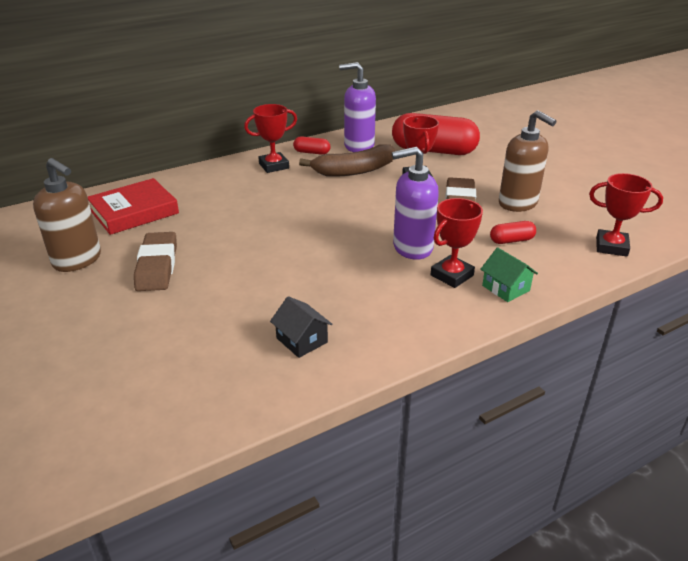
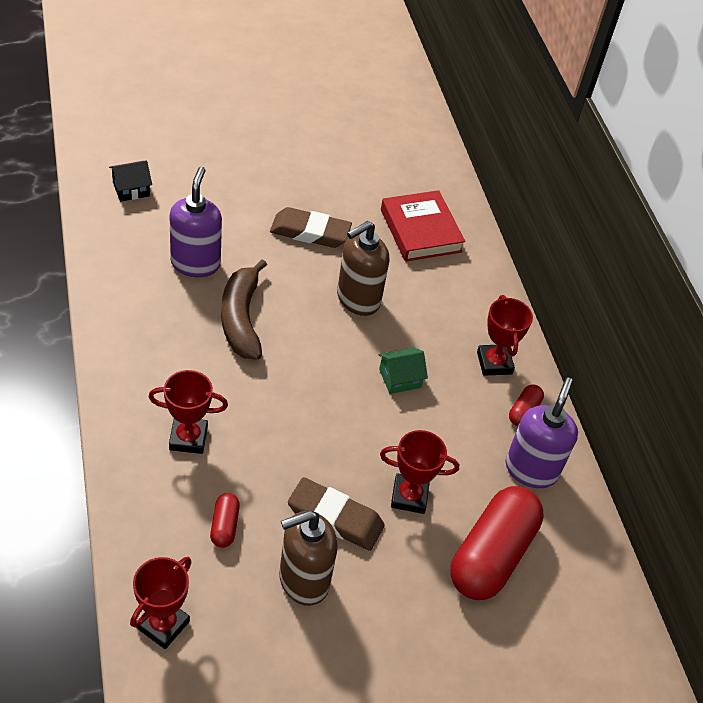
camera: 100 degrees right, 15 degrees up
brown soap dispenser [33,158,101,272] -> brown soap dispenser moved to [337,221,389,316]
black house [270,296,333,358] -> black house moved to [109,160,152,202]
brown banana [299,144,395,177] -> brown banana moved to [221,259,267,360]
purple soap dispenser [392,147,439,260] -> purple soap dispenser moved to [170,167,222,277]
red trophy [430,198,483,288] -> red trophy turned 60 degrees counterclockwise [149,370,228,454]
green house [480,247,538,302] -> green house moved to [378,347,428,394]

